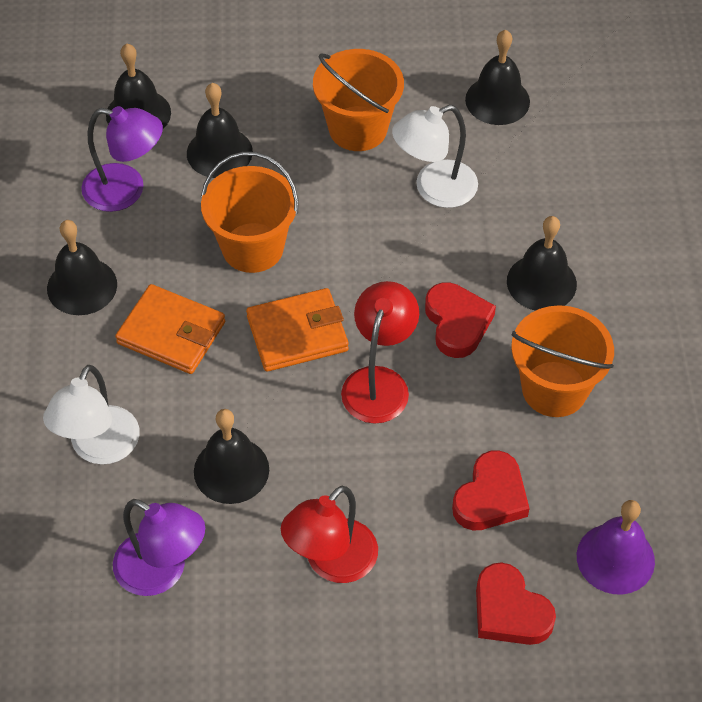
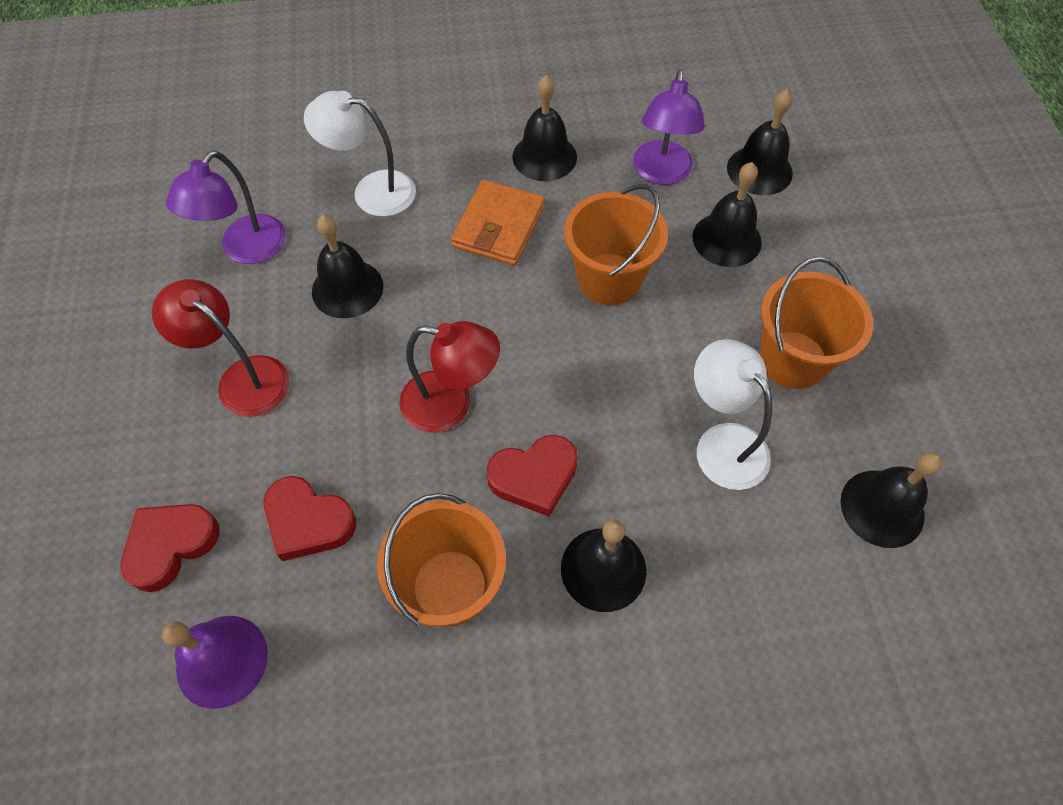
camera: 85 degrees right, 5 degrees up
orange wallet [246,288,349,372] -> none

